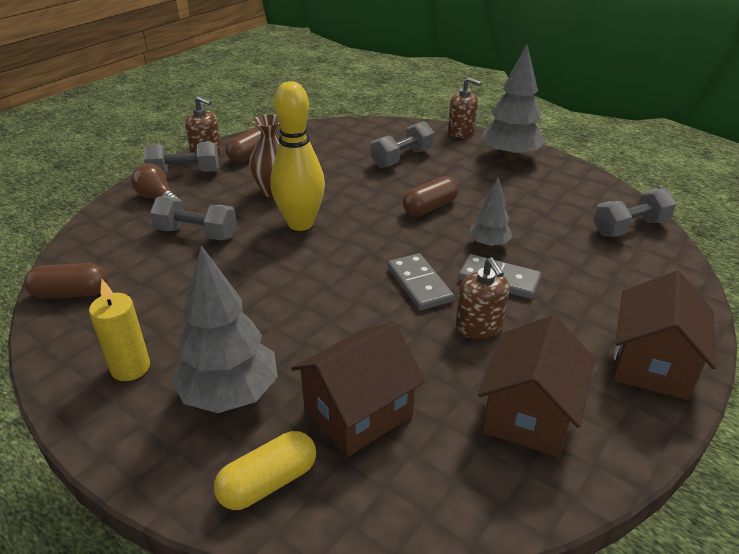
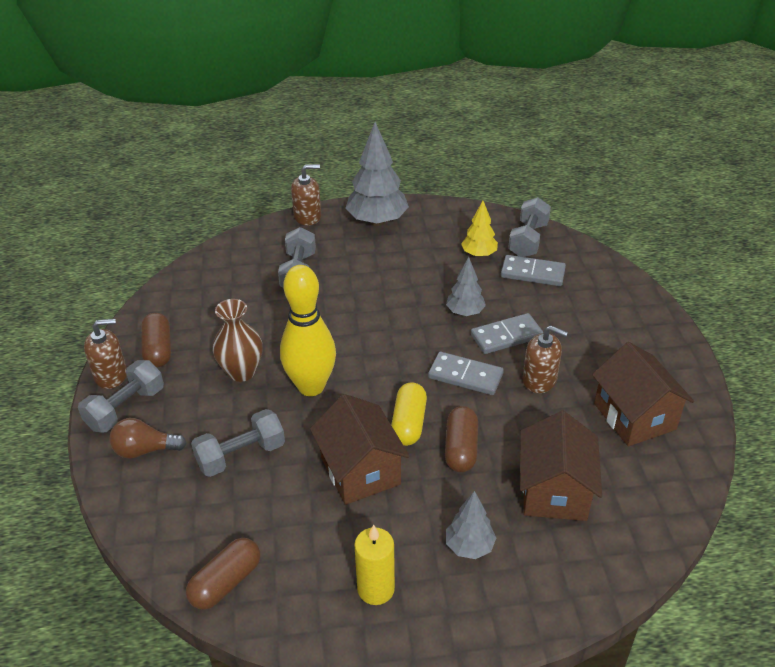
camera: 45 degrees left, 5 degrees up
grey tree [171,246,278,413] -> grey tree [446,491,496,559], size x0.56
yellow capsule [214,431,316,510] -> yellow capsule moved to [391,383,427,446]
brown capsule [403,176,458,216] -> brown capsule moved to [445,406,478,472]
brown house [613,271,716,400] -> brown house moved to [310,394,410,505]
none -> yellow tree [461,201,498,257]
none -> grey domino [501,255,566,286]

